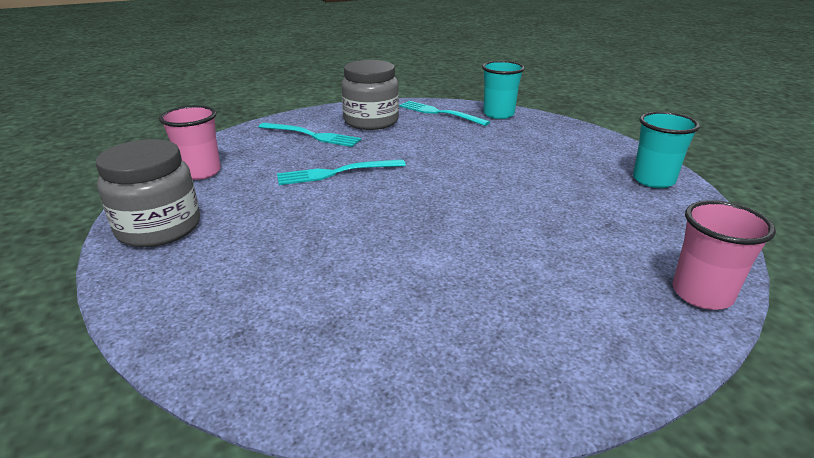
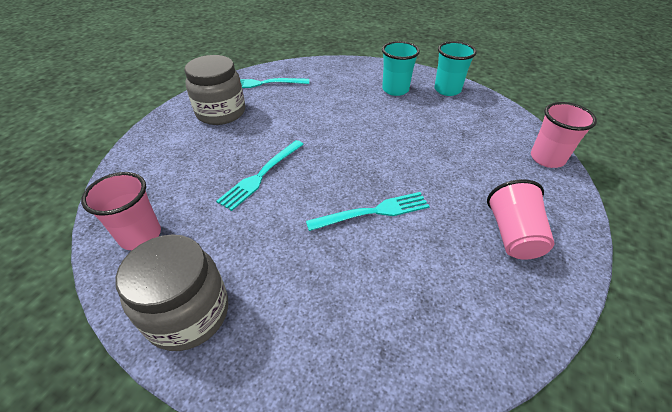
camera: 40 degrees left, 15 degrees up
turquoise fork [259,123,361,147] -> turquoise fork moved to [306,192,430,231]
turquoise cup [482,61,525,119] -> turquoise cup moved to [382,41,420,96]
none -> pink cup [487,179,554,260]

